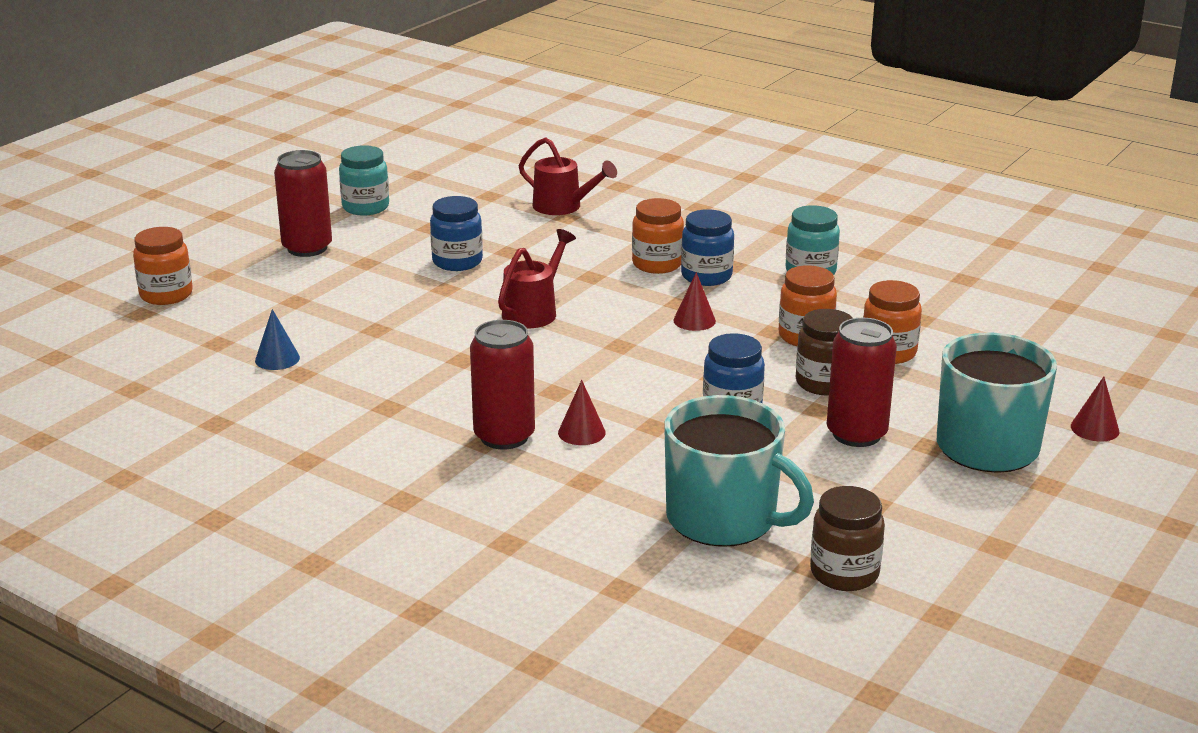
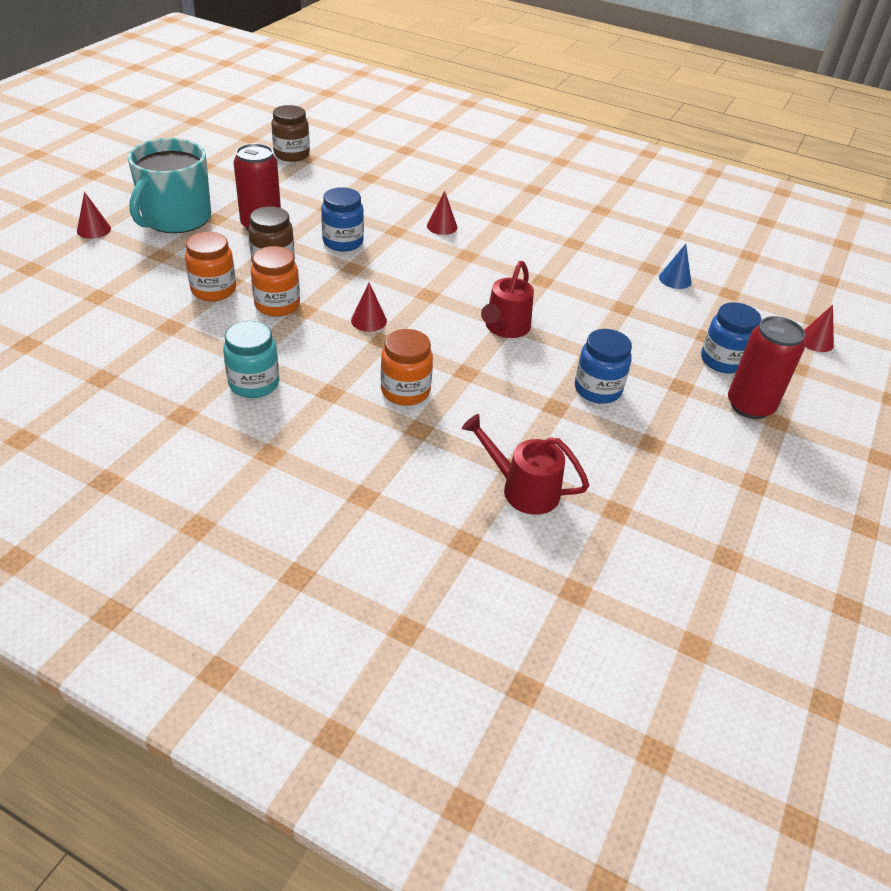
camera: 170 degrees right, 15 degrees up
orange jar [133,227,193,305] -> red cone [804,305,834,352]
turquoise jar [339,145,389,215] -> none
red can [470,320,535,449] -> none
turquoise mug [664,395,814,547] -> none
blue jar [681,209,734,286] -> blue jar moved to [701,302,761,374]

